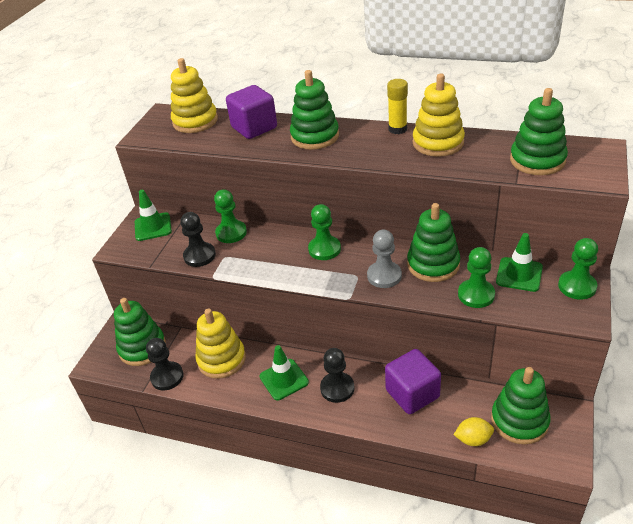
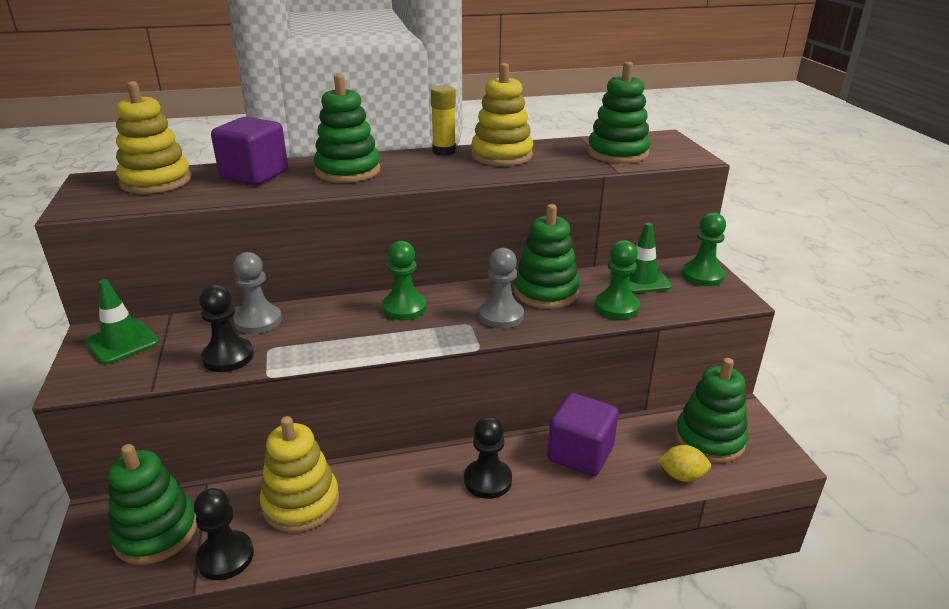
camera: 35 degrees left, 10 degrees down
green pawn [214,189,247,243] -> grey pawn [233,252,282,334]
green traffic cone [260,345,309,400] -> none
yellow lemon [454,417,494,446] -> yellow lemon turned 45 degrees clockwise [658,445,711,482]

